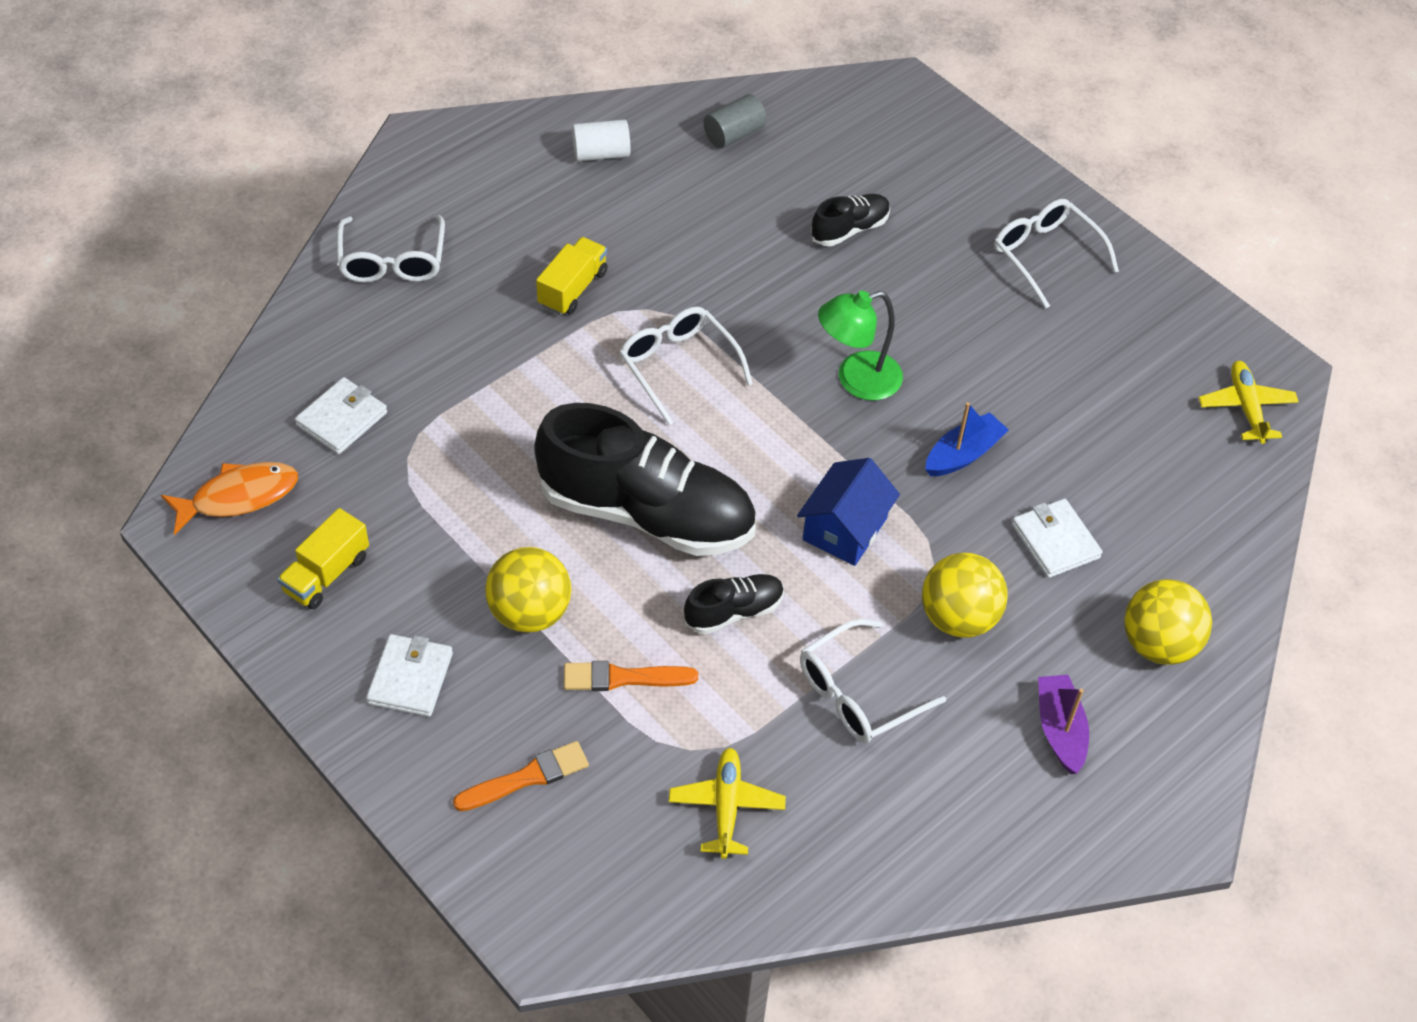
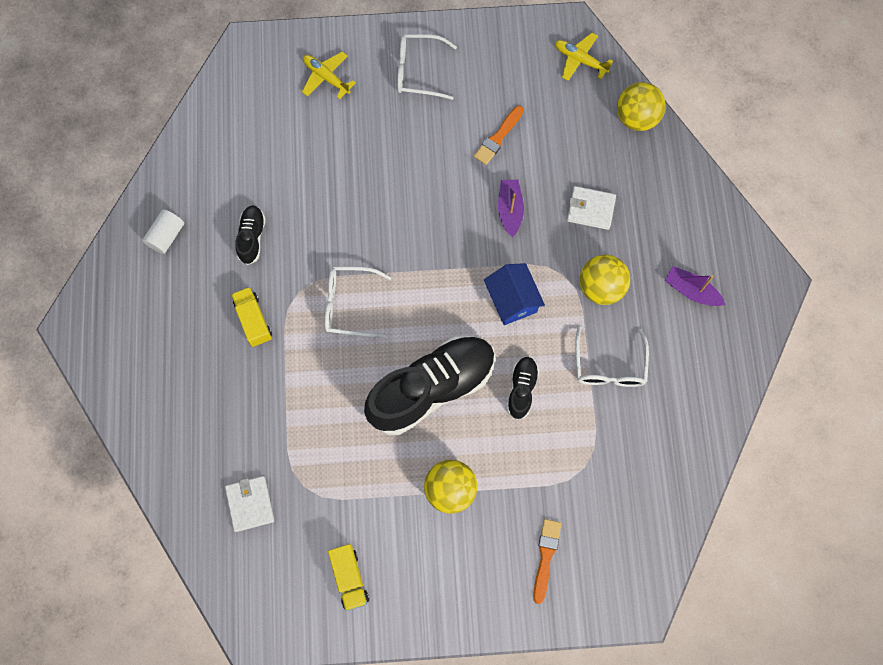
camera: 50 degrees left, 20 degrees up
orange fish [161,462,298,535] -> none
white glasses [337,215,445,282] -> none
white wallet [366,634,453,717] -> none
orange brush [564,661,698,691] -> orange brush moved to [474,106,524,165]
yellow plane [669,748,786,859] -> yellow plane moved to [302,51,356,99]
grey cylinder [703,94,767,148] -> none
black shoe [811,194,890,246] -> black shoe moved to [235,205,266,265]
green lamp [818,291,903,401] -> none
blue boat [925,402,1009,476] -> purple boat [498,180,524,237]
yellow ball [1124,579,1212,665] -> yellow ball moved to [617,82,665,131]

